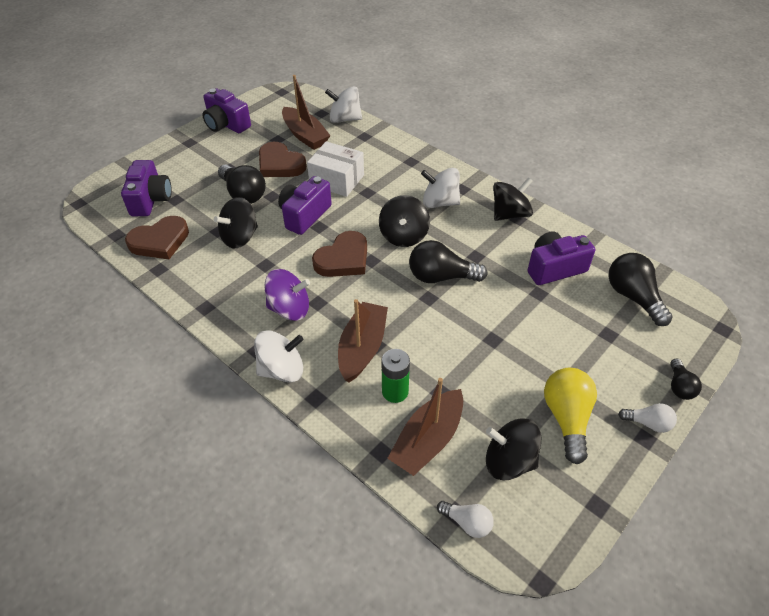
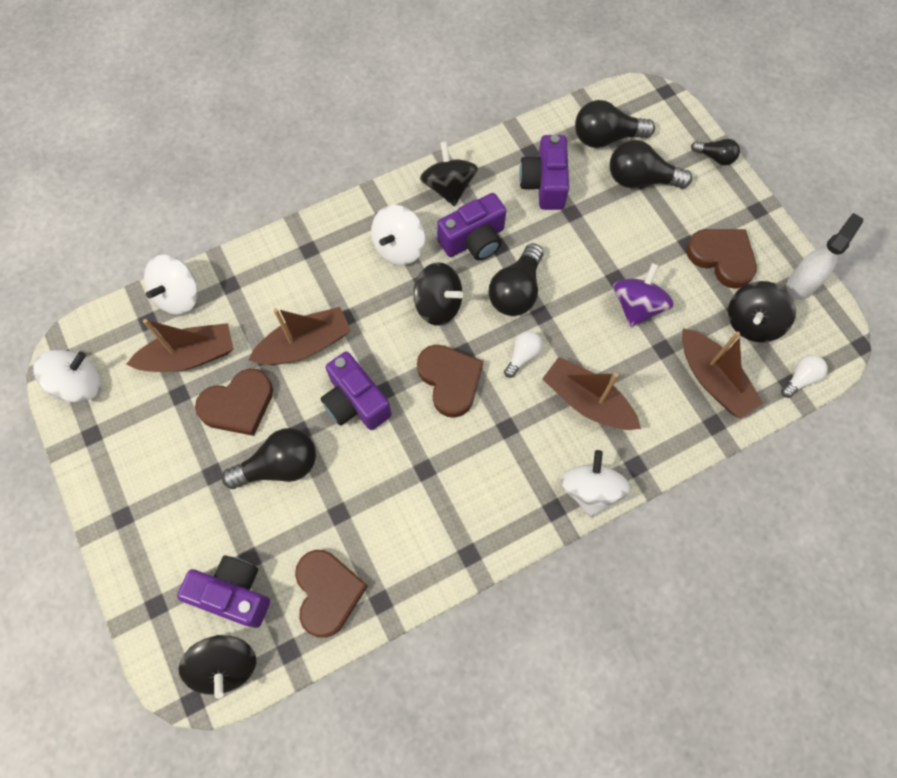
camera: 70 degrees left, 20 degrees up
purple camera [203,88,251,133] -> purple camera moved to [437,193,506,260]
black spinning top [214,197,258,248] -> black spinning top moved to [179,635,256,699]
purple spinning top [264,269,310,321] -> purple spinning top moved to [613,263,674,327]
white box [307,141,364,197] -> brown boat [248,307,351,365]
green battery [381,349,410,403] -> none
yellow light bulb [544,368,597,464] -> brown heart [686,229,757,289]
white light bulb [618,403,677,433] -> white light bulb moved to [504,331,543,378]
none -> white spinning top [33,350,101,403]
none -> black light bulb [610,140,692,189]
none -> white spray bottle [786,213,863,300]

